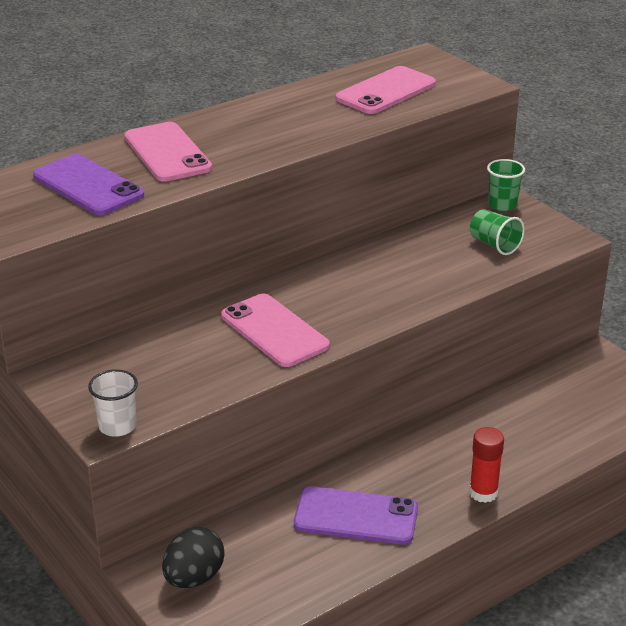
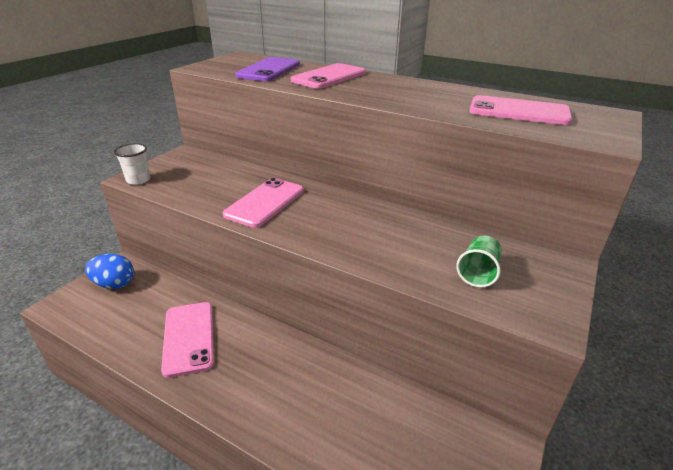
camera: 65 degrees right, 0 degrees up
black egg [162,527,225,588] -> blue egg [85,254,134,289]
purple phone [294,486,418,545] -> pink phone [161,302,214,378]
red glue stick [469,427,504,503] -> none
green cup [487,159,525,211] -> none

